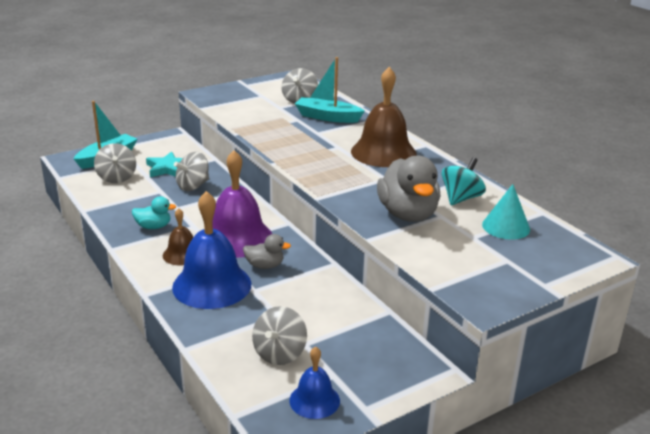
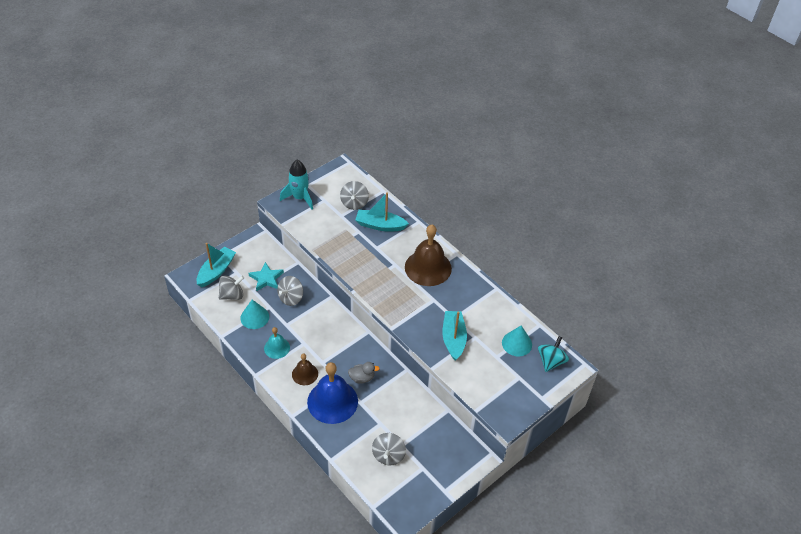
camera: 10 degrees left, 20 degrees up
grey spinning top [94,143,136,183] -> grey spinning top turned 90 degrees counterclockwise [219,275,244,300]
turquoise duck [132,196,176,229] -> turquoise bell [264,327,290,359]
purple bell [212,150,272,258] -> none
blue bell [289,347,340,419] -> none
grey duck [377,156,441,222] -> turquoise boat [442,311,467,360]
turquoise spinning top [442,158,486,205] -> turquoise spinning top moved to [538,336,569,372]
none -> turquoise cone [240,300,269,329]
none -> turquoise rocket [280,160,313,210]

